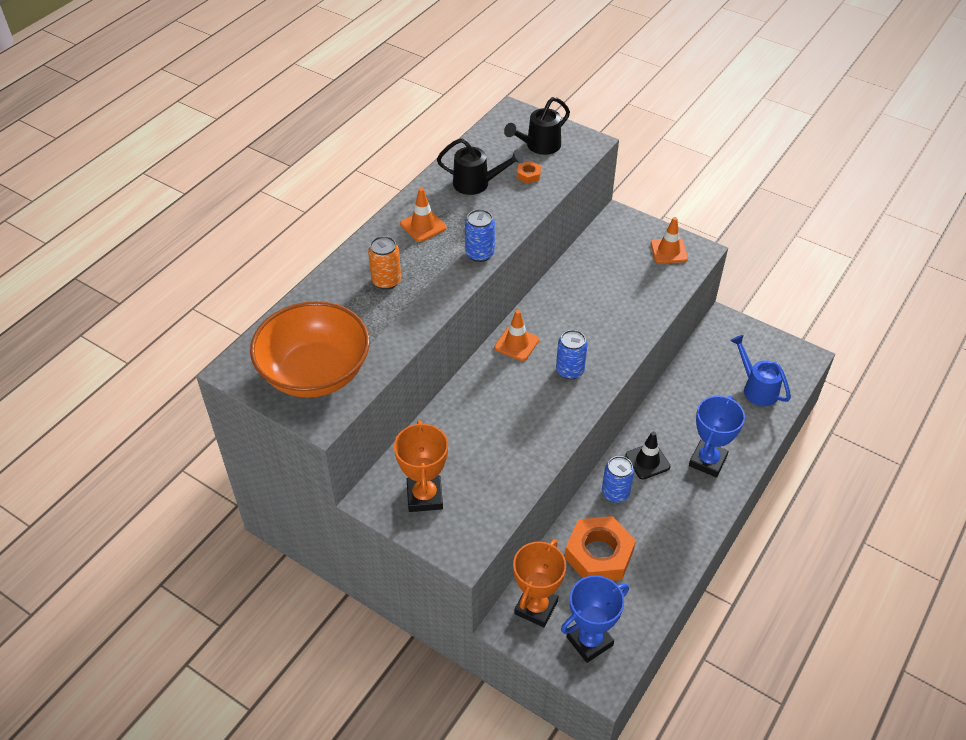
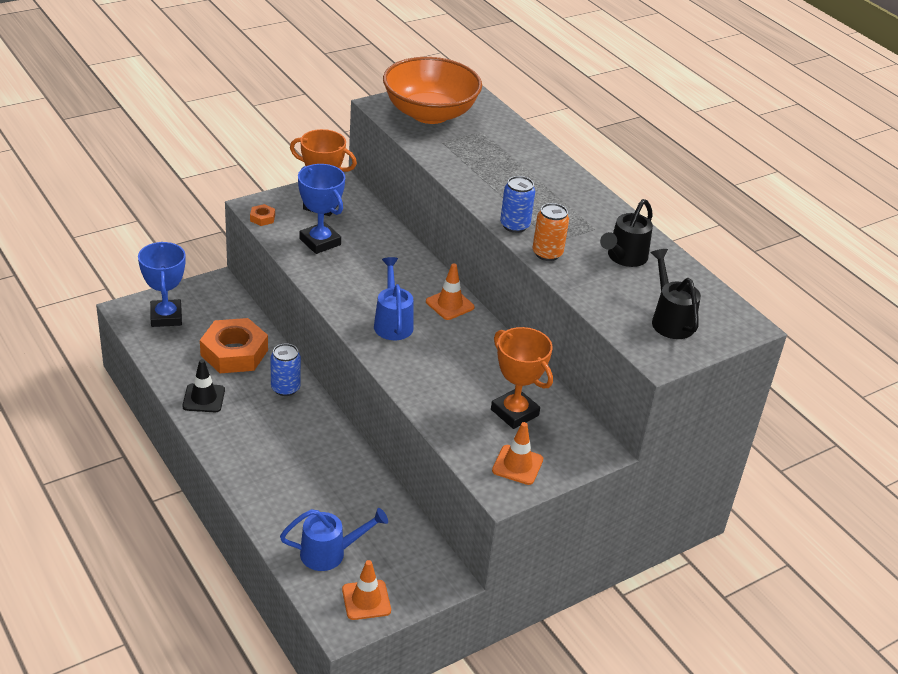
camera: 110 degrees right, 10 degrees down
orange can [368,236,401,290] -> orange can moved to [533,203,569,261]
orange traffic cone [400,188,447,242] -> orange traffic cone moved to [342,560,391,620]
orange trophy [513,539,566,627] -> orange trophy moved to [491,327,553,429]
orange nut [517,161,541,184] -> orange nut moved to [250,204,275,226]
blue can [556,330,588,379] -> blue watering can [374,257,413,340]
black traffic cone [625,431,670,480] -> black traffic cone moved to [182,359,225,412]
blue trophy [689,396,745,477] -> blue trophy moved to [298,164,345,254]

